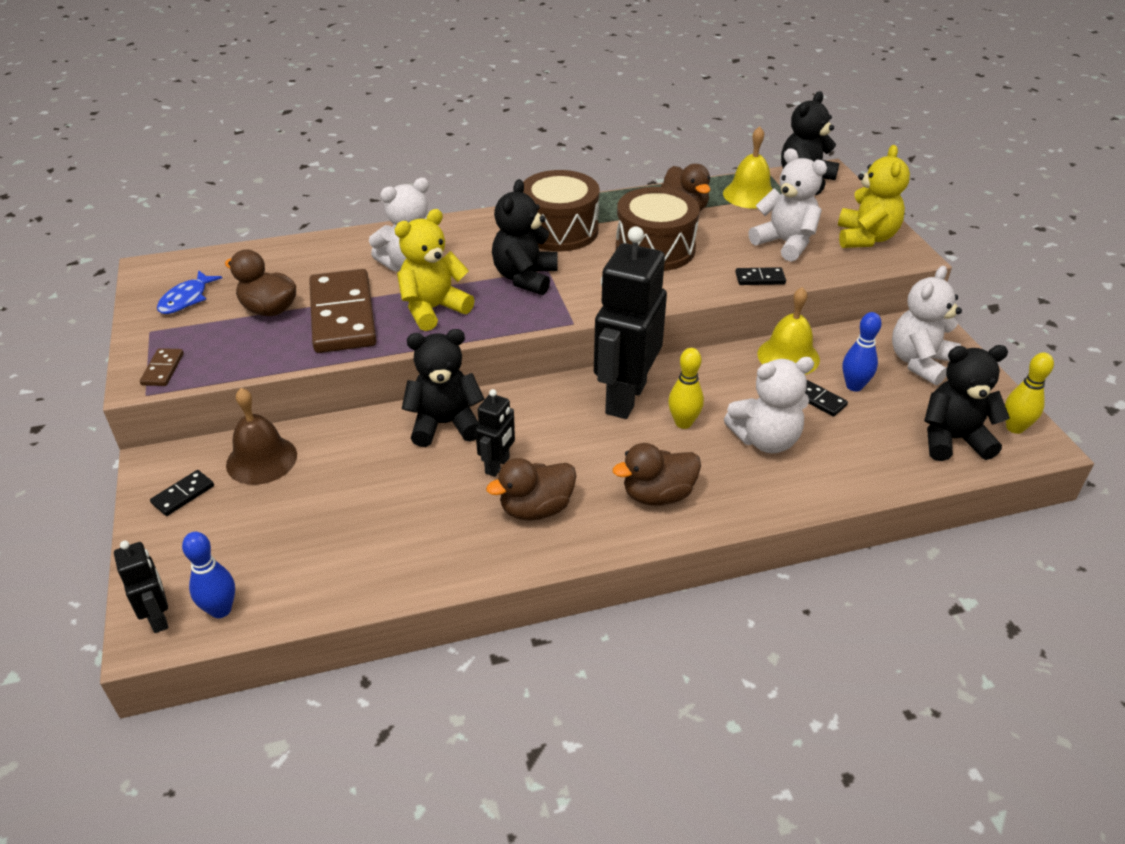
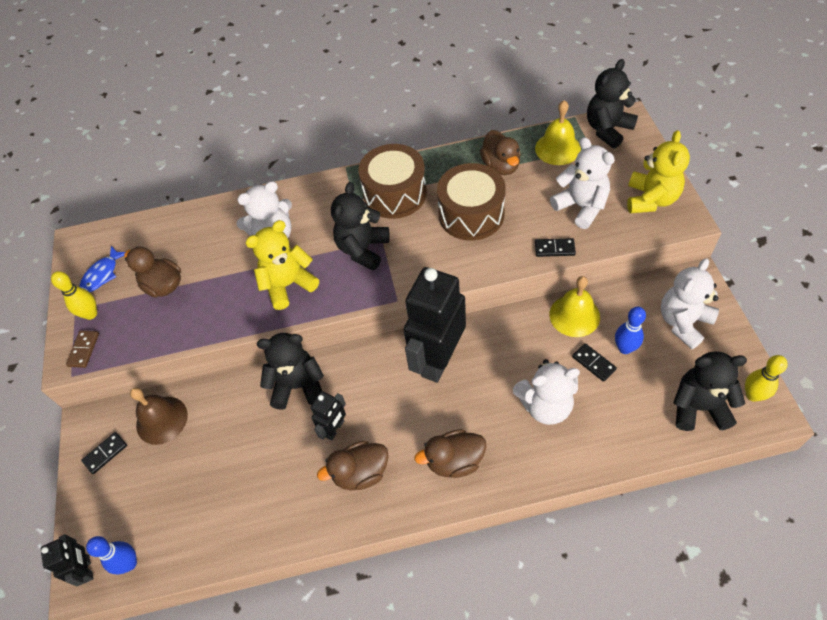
camera: 10 degrees right, 15 degrees up
brown domino [309,269,376,353] -> none
yellow bowling pin [668,348,704,429] -> yellow bowling pin moved to [51,271,97,320]

